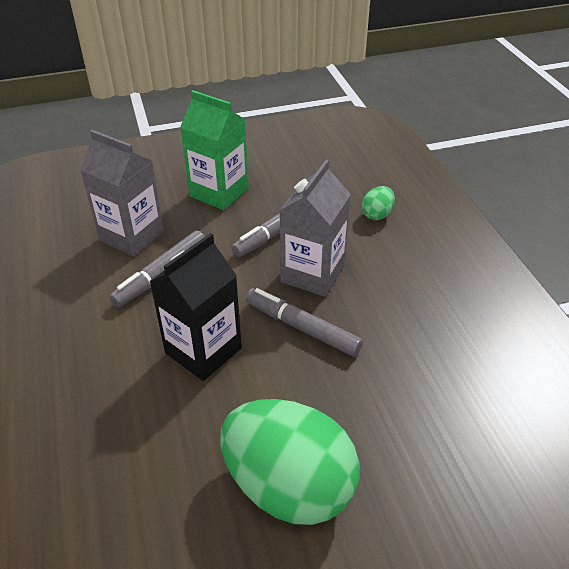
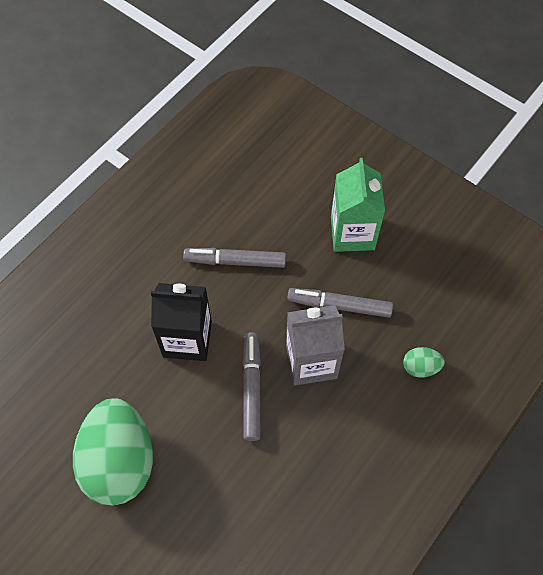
camera: 55 degrees right, 20 degrees up
grey carton [80,130,164,257] -> none

